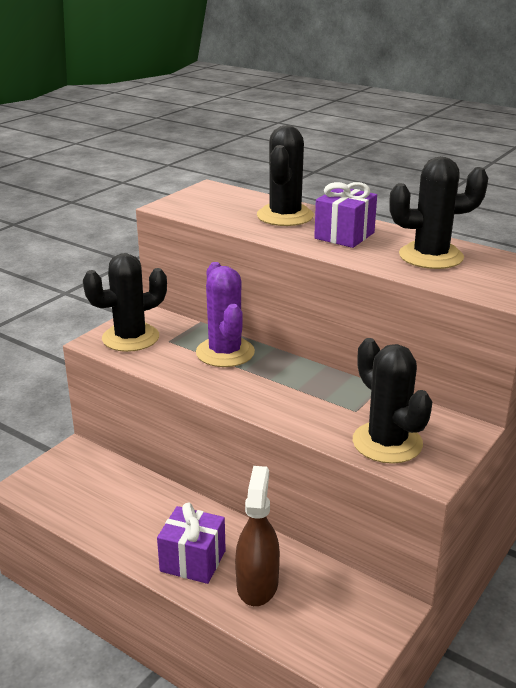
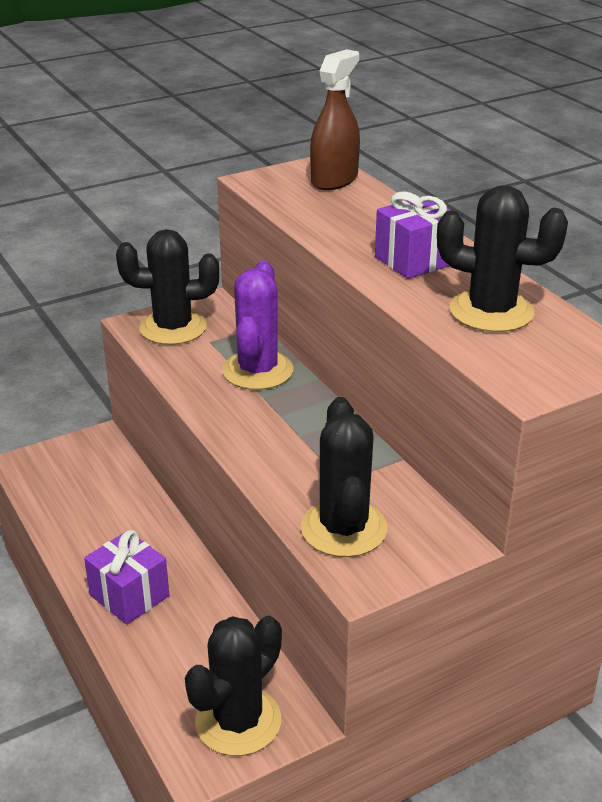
camera: 25 degrees right, 5 degrees up
brown spray bottle [235,466,280,606] -> brown spray bottle moved to [310,49,360,190]
black cactus [257,125,314,226] -> black cactus moved to [185,616,282,756]

